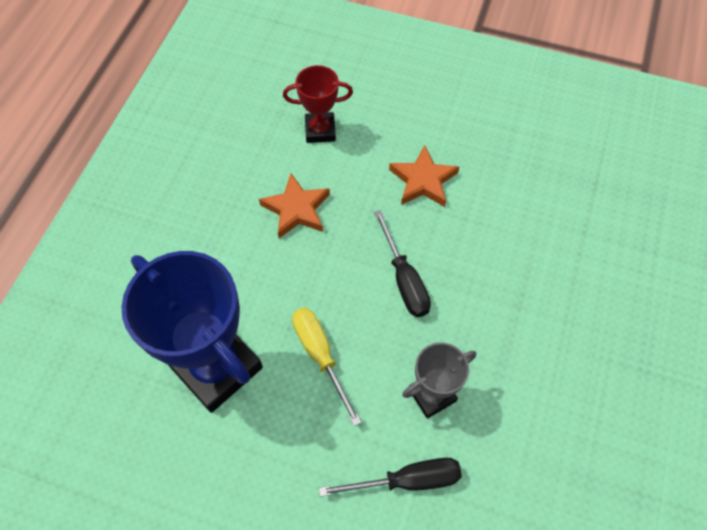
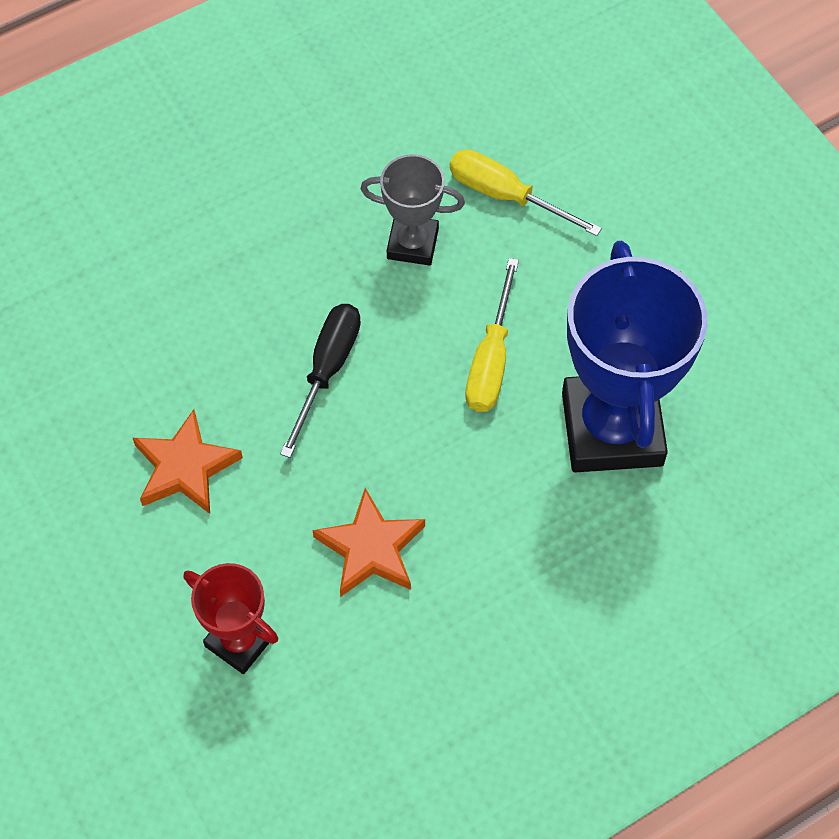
camera: 140 degrees left, 0 degrees up
black screwdriver [319,458,462,497] -> yellow screwdriver [450,149,602,236]

